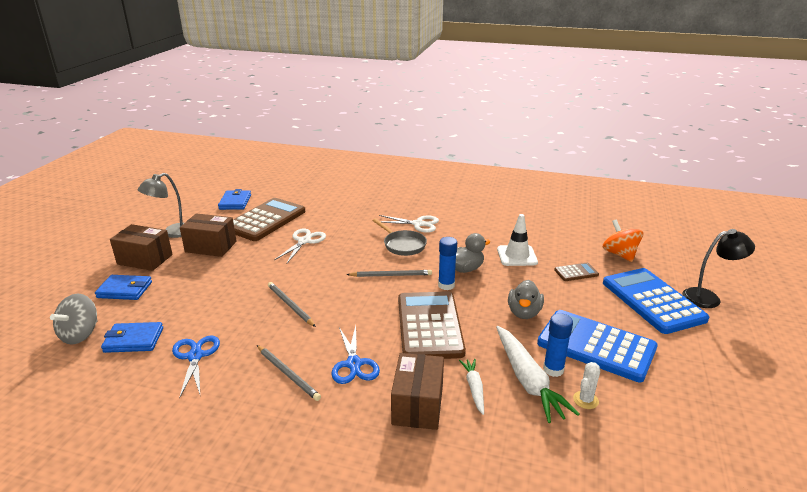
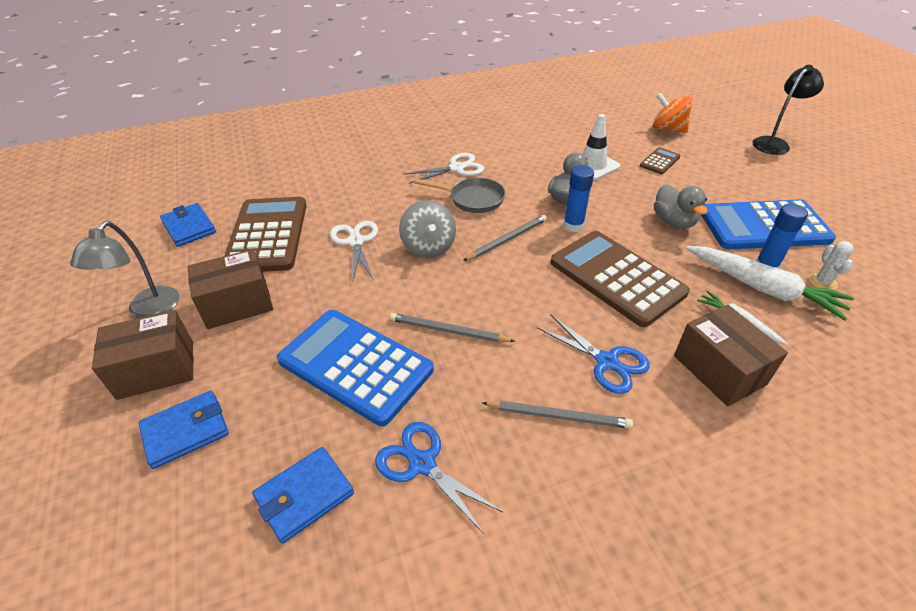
camera: 35 degrees left, 15 degrees up
grey spinning top [50,293,98,345] -> grey spinning top moved to [399,200,456,258]
blue calculator [603,268,709,334] -> blue calculator moved to [277,310,434,426]

